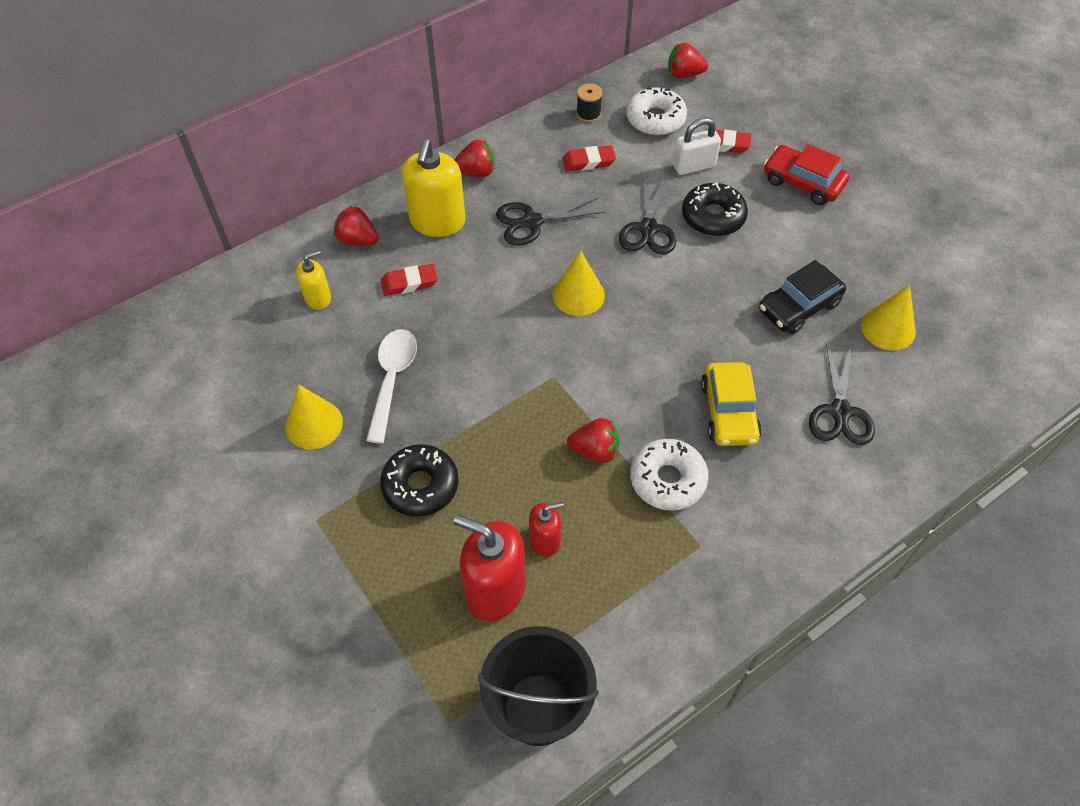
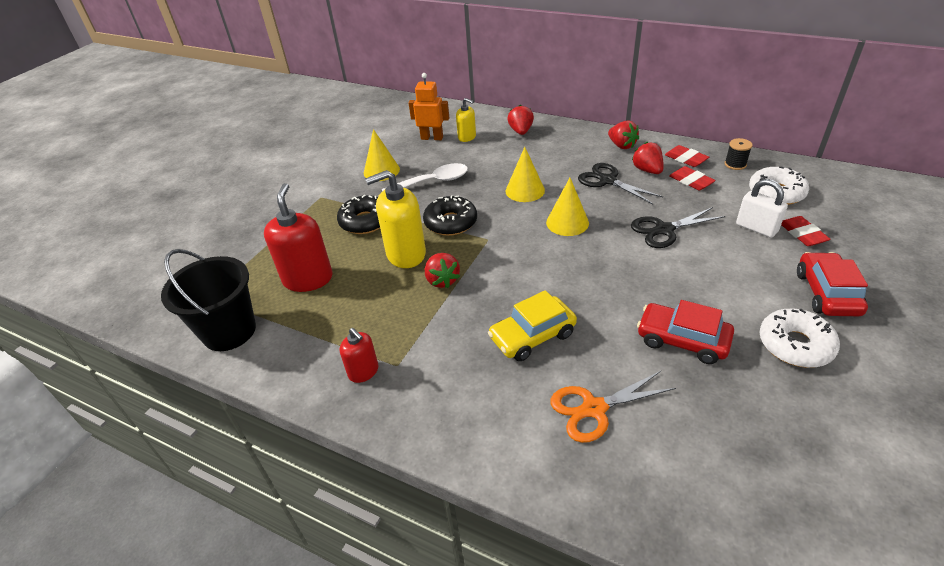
camera: 65 degrees right, 15 degrees down
red eraser [381,264,438,296] -> red eraser moved to [665,145,709,167]
yellow soap dispenser [402,139,465,237] -> yellow soap dispenser moved to [365,170,426,268]
red soap dispenser [529,502,564,557] -> red soap dispenser moved to [340,328,378,383]
white donut [630,439,709,511] -> white donut moved to [760,309,840,368]
red strawberry [668,43,708,78] -> red strawberry moved to [632,142,664,174]
black donut [682,183,748,236] -> black donut moved to [423,195,477,236]
black car [759,260,846,334] -> red car [637,300,734,364]
black scissors [809,343,875,445] -> orange scissors [550,371,676,443]
yellow cone [861,285,916,351] -> yellow cone moved to [506,147,545,202]
none -> orange robot [408,73,449,140]

